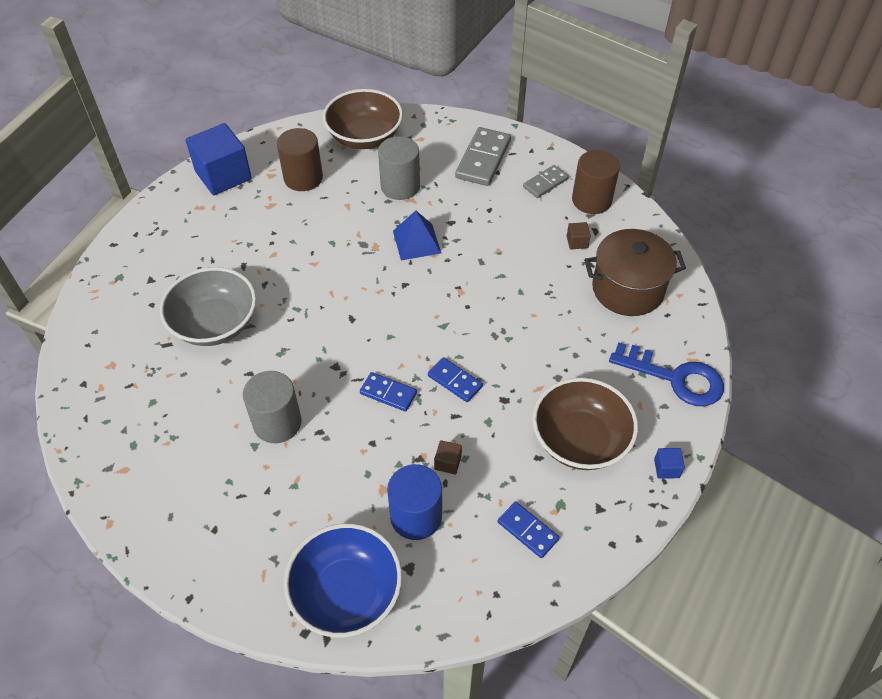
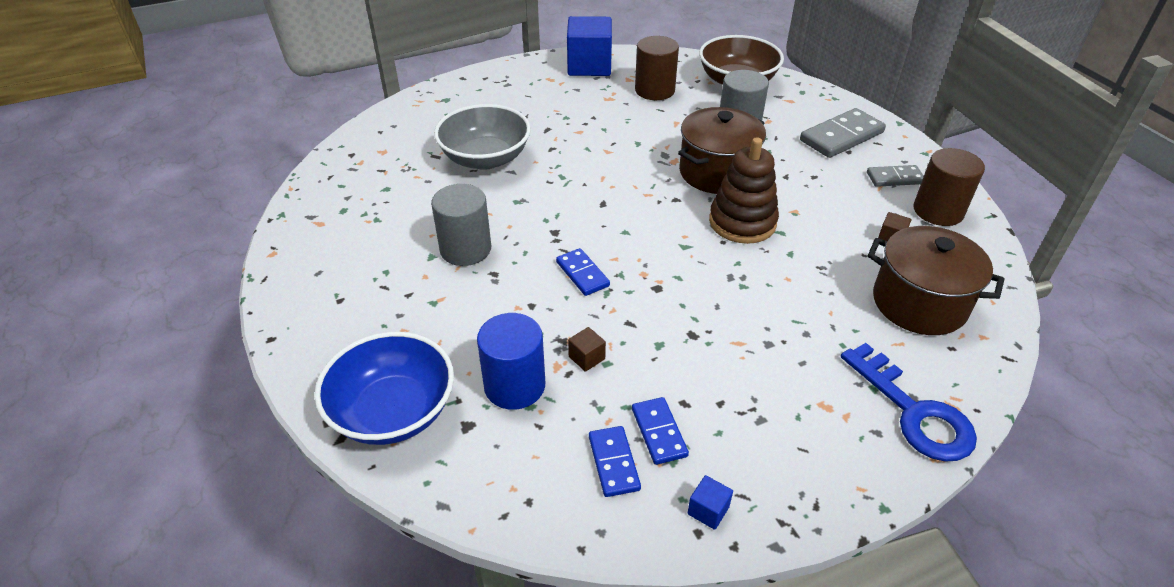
camera: 35 degrees right, 10 degrees down
blue pyramid [393,210,441,260] -> brown pot [678,107,766,194]
blue domino [428,357,483,402] -> blue domino moved to [632,397,689,465]
brown bowl [533,378,638,470] -> none
blue cube [654,448,685,479] -> blue cube moved to [688,475,733,530]
none -> brown stacking toy [709,137,779,244]

